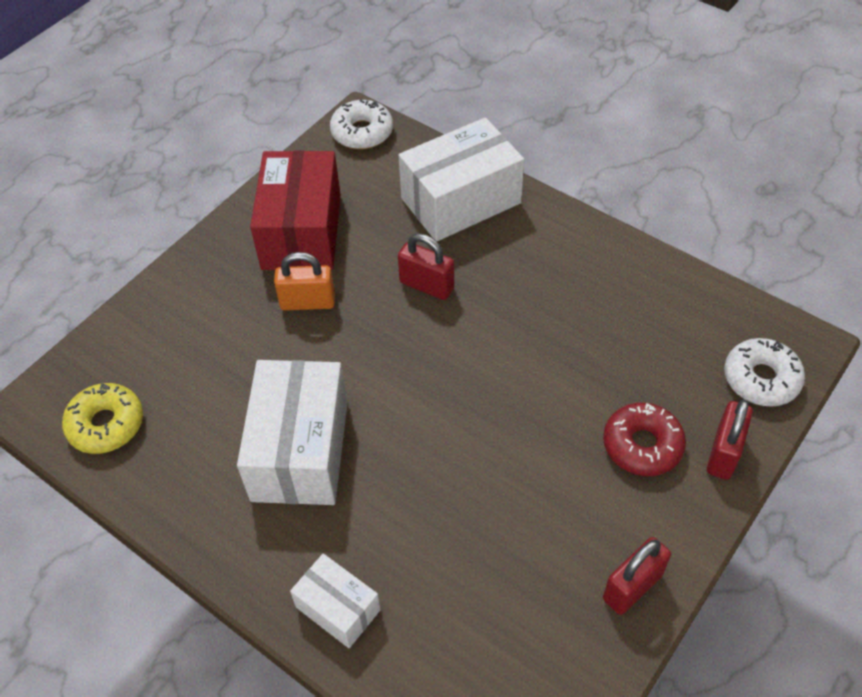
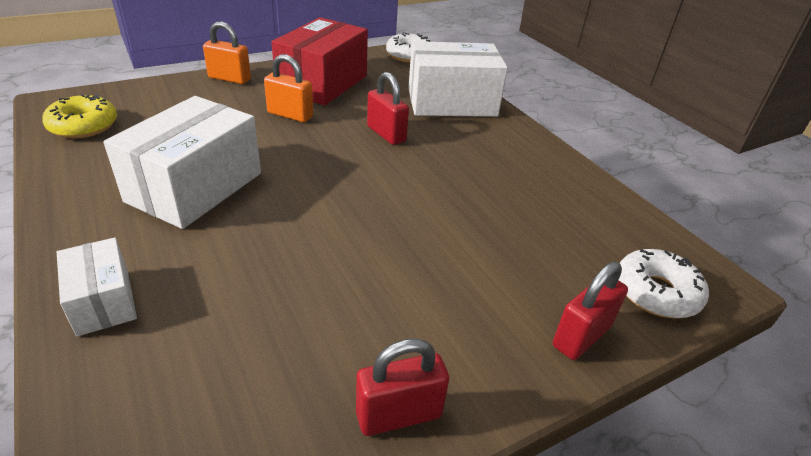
camera: 20 degrees right, 15 degrees down
red donut [603,403,686,476] -> none
none -> orange padlock [203,21,251,84]

